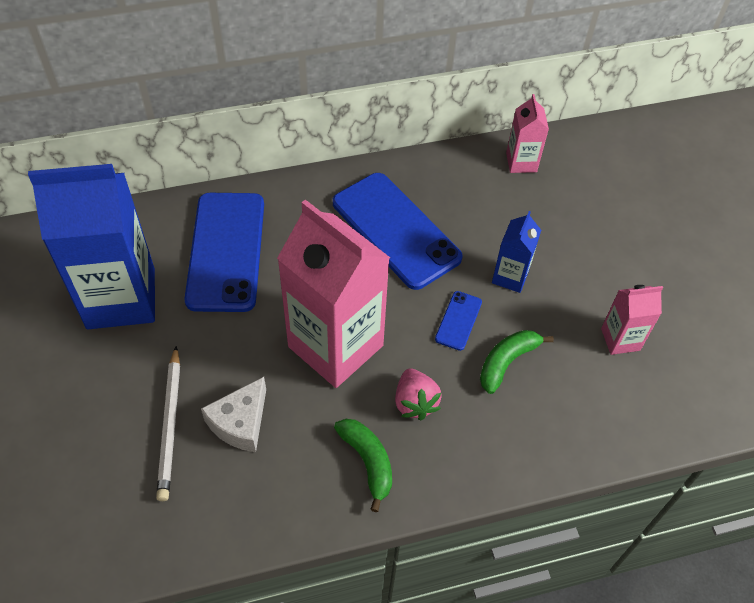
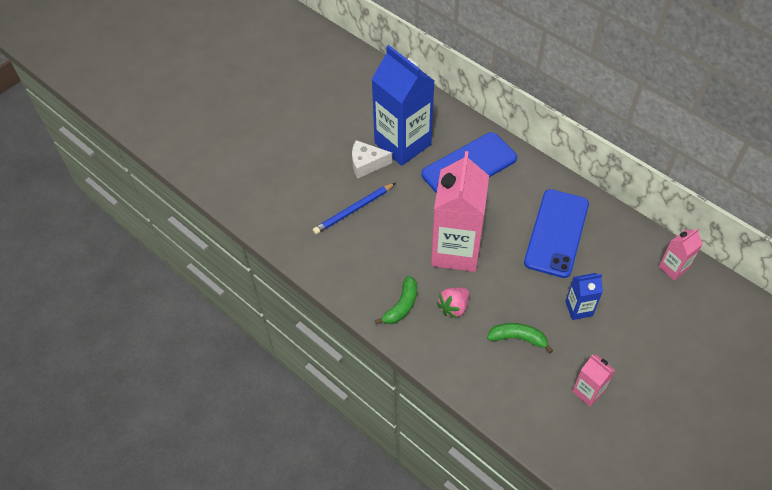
camera: 60 degrees right, 0 degrees up
white pencil [156,346,180,501] -> blue pencil [313,183,395,234]
white cheese [201,377,266,452] -> white cheese moved to [352,140,392,179]
blue phone [435,291,482,351] -> none

